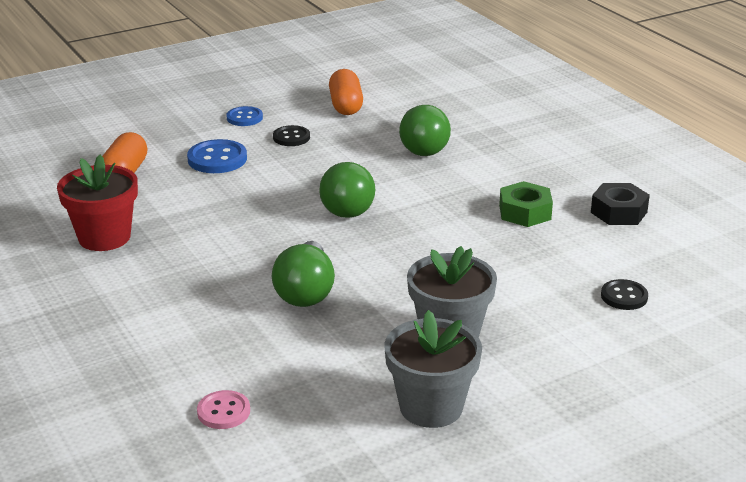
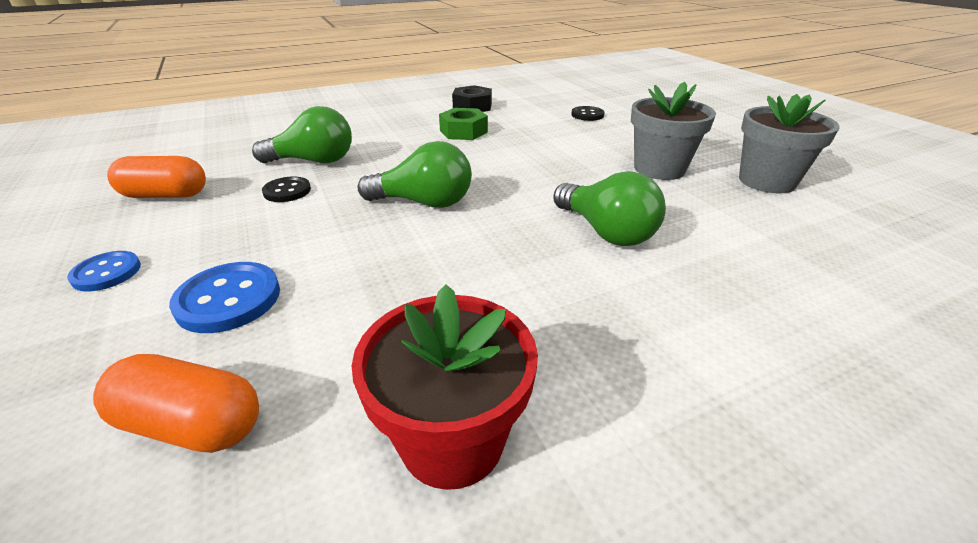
camera: 85 degrees left, 5 degrees up
pink button [197,390,250,429] -> none
green light bulb [272,241,335,307] -> green light bulb turned 45 degrees clockwise [553,171,666,246]
black button [273,125,310,146] -> black button moved to [262,176,311,202]

